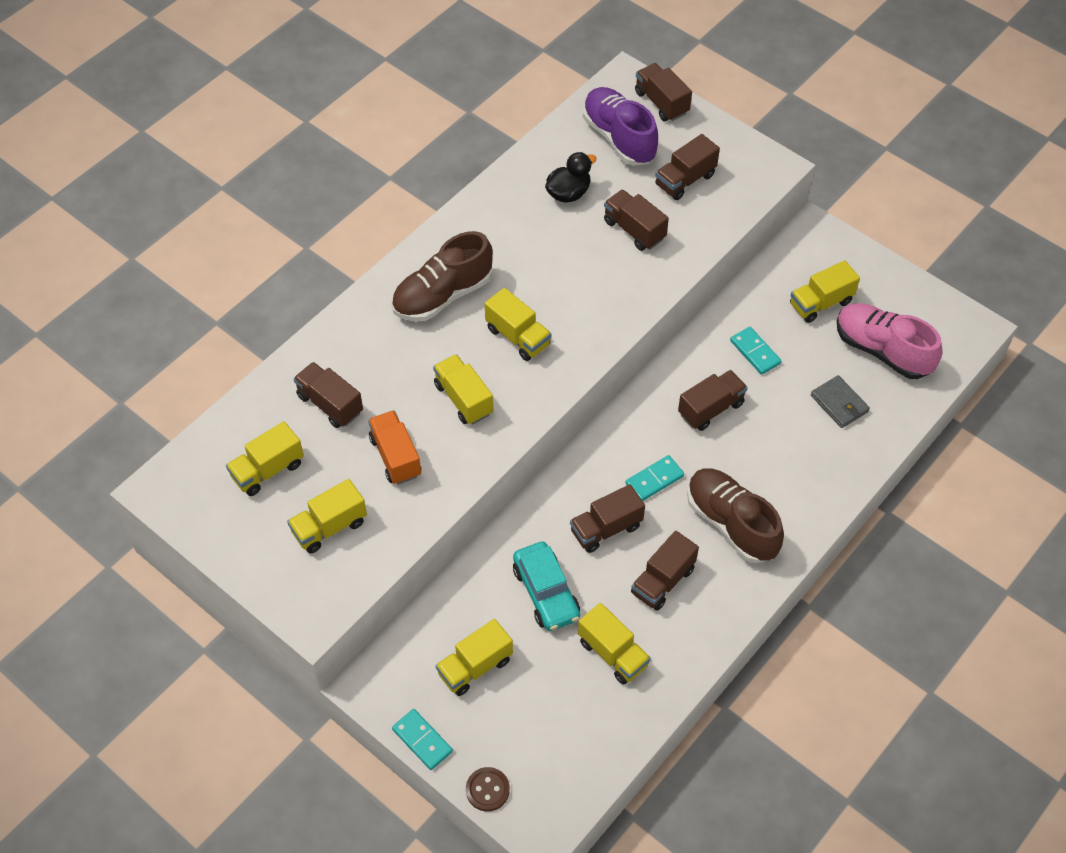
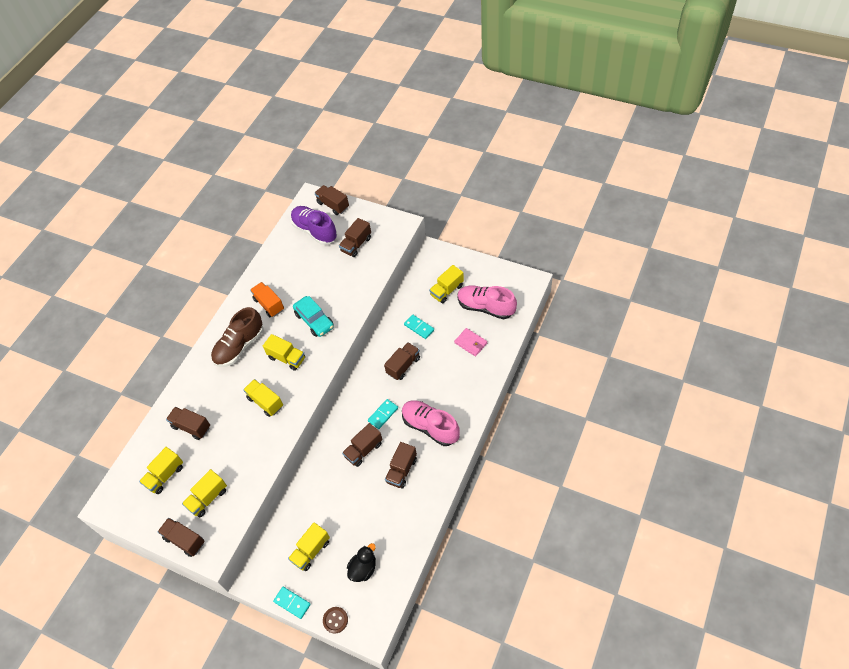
camera: 10 degrees left, 0 degrees up
orange truck [368,410,421,485] -> orange truck moved to [250,282,284,317]
turquoise car [513,542,580,631] -> turquoise car moved to [293,296,334,337]
black duck [545,152,597,203] -> black duck moved to [347,543,376,582]
yellow truck [578,603,651,685] -> none
brown truck [604,189,669,251] -> brown truck moved to [158,518,205,557]
brown shoe [687,468,784,563] -> pink shoe [402,401,460,446]
grey wallet [811,375,870,428] -> pink wallet [454,328,487,357]

